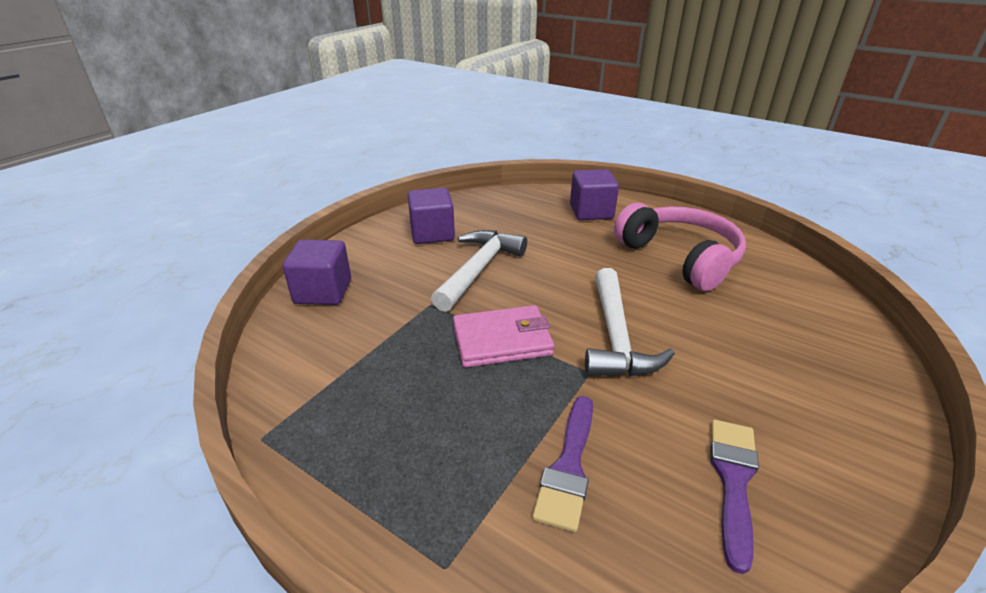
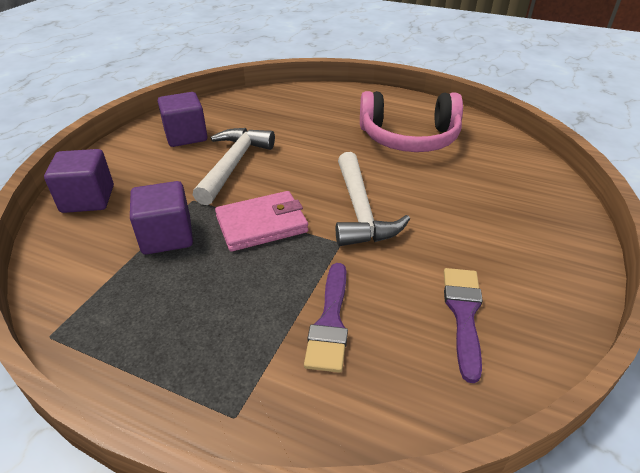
camera: 10 degrees left, 5 degrees up
purple cube [570,169,619,220] -> purple cube moved to [130,181,193,255]
pink headphones [614,203,746,291] -> pink headphones turned 135 degrees clockwise [360,91,463,152]

